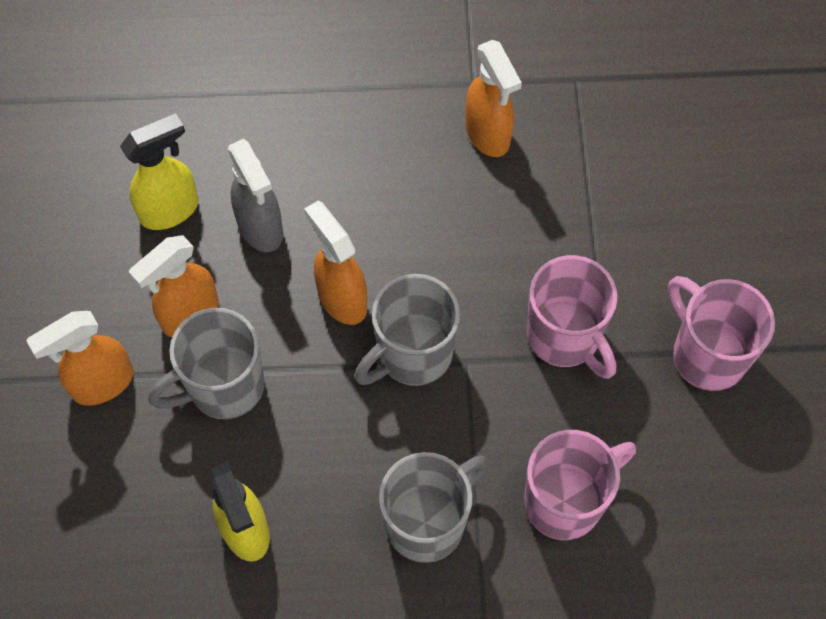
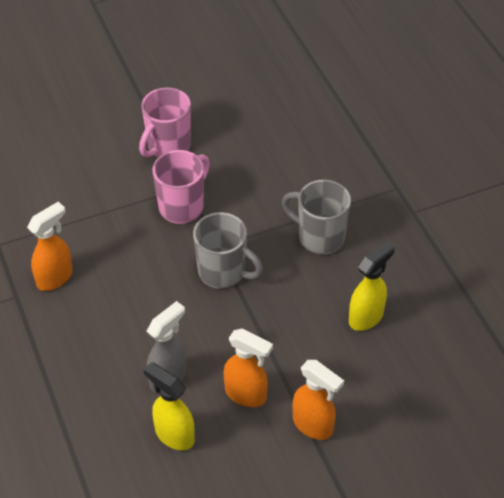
camera: 110 degrees left, 15 degrees down
grey mug [148,308,265,419] -> none
orange spray bottle [304,201,367,325] -> none
pink mug [524,430,636,540] -> none

